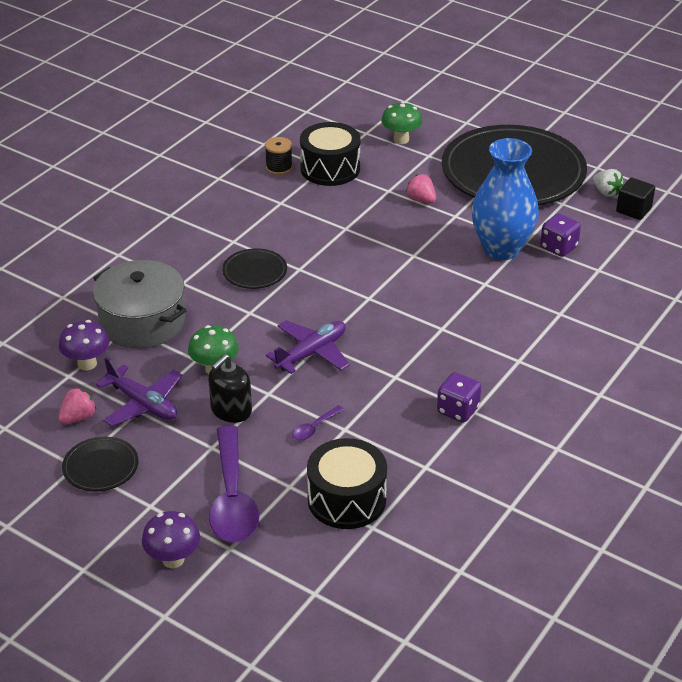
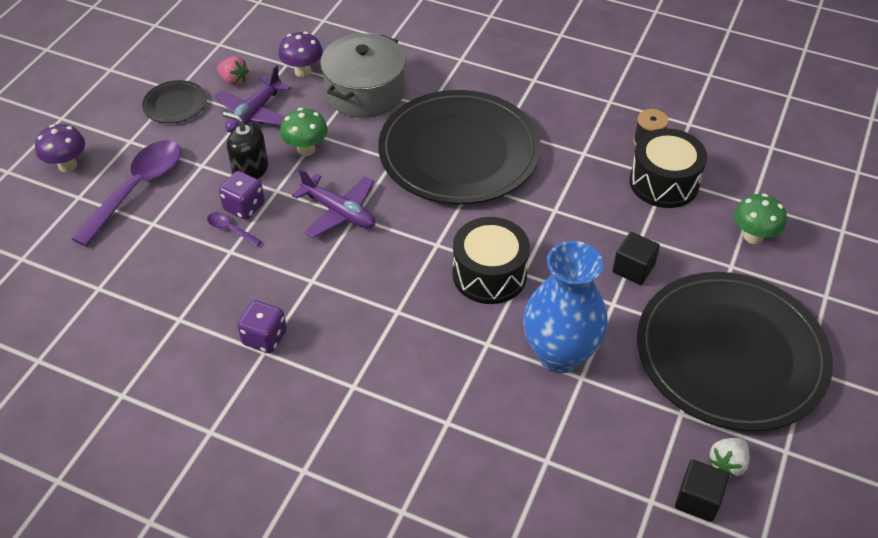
camera: 80 degrees right, 10 degrees up
purple spoon [209,425,259,543] -> purple spoon turned 135 degrees clockwise [72,140,181,247]
black plate [222,248,287,289] -> black plate [378,90,541,204], size x2.43
black drum [307,438,387,529] -> black drum moved to [452,217,530,304]
pink strawberry [406,174,436,203] -> black cube [612,232,660,285]
purple dice [540,213,581,257] -> purple dice moved to [219,171,265,220]

